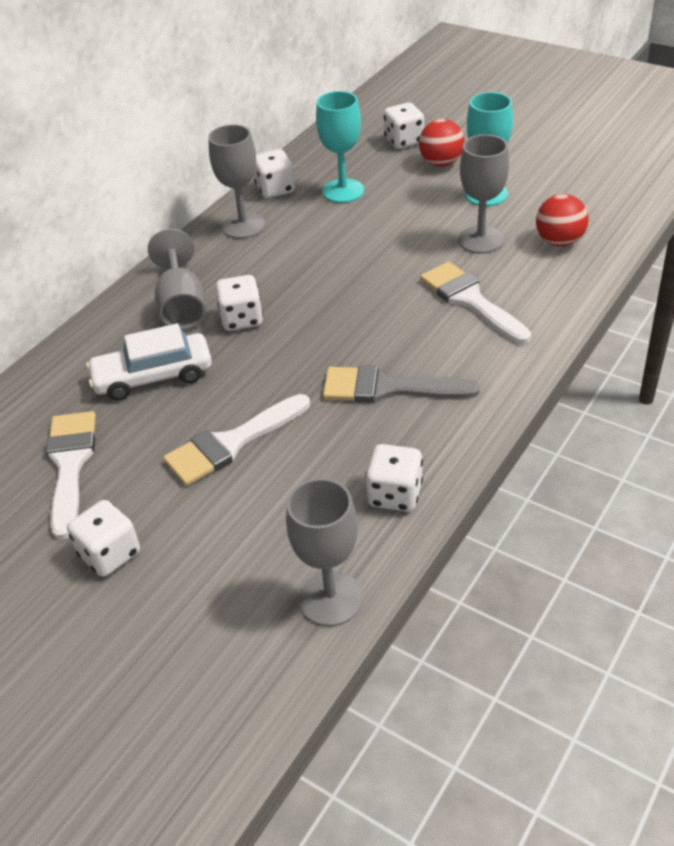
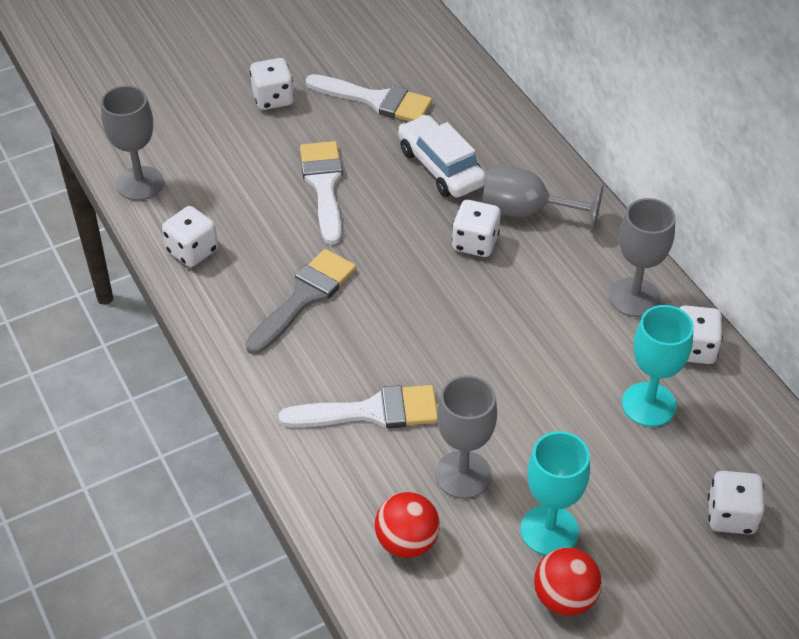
camera: 115 degrees right, 5 degrees up
white car [86,323,212,400] -> white car turned 45 degrees counterclockwise [398,115,486,198]
red ball [419,119,465,166] -> red ball moved to [534,547,602,616]

